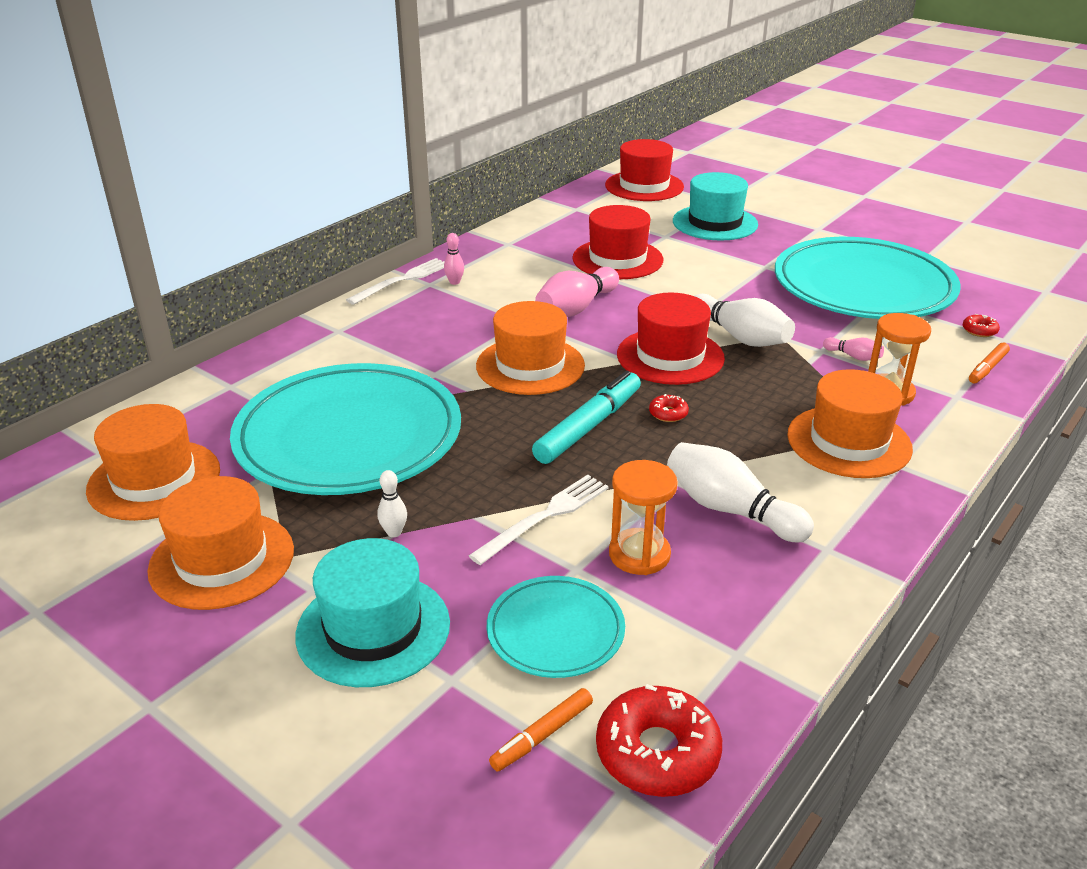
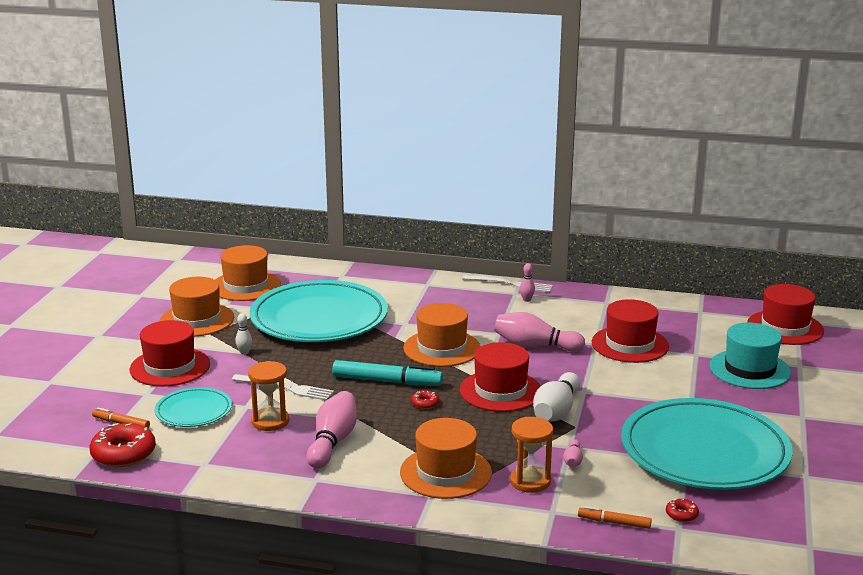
camera: 65 degrees right, 10 degrees down
turquoise hat [295,538,450,687] -> red hat [130,320,210,386]
white bowling pin [667,442,814,543] -> pink bowling pin [307,391,357,468]

